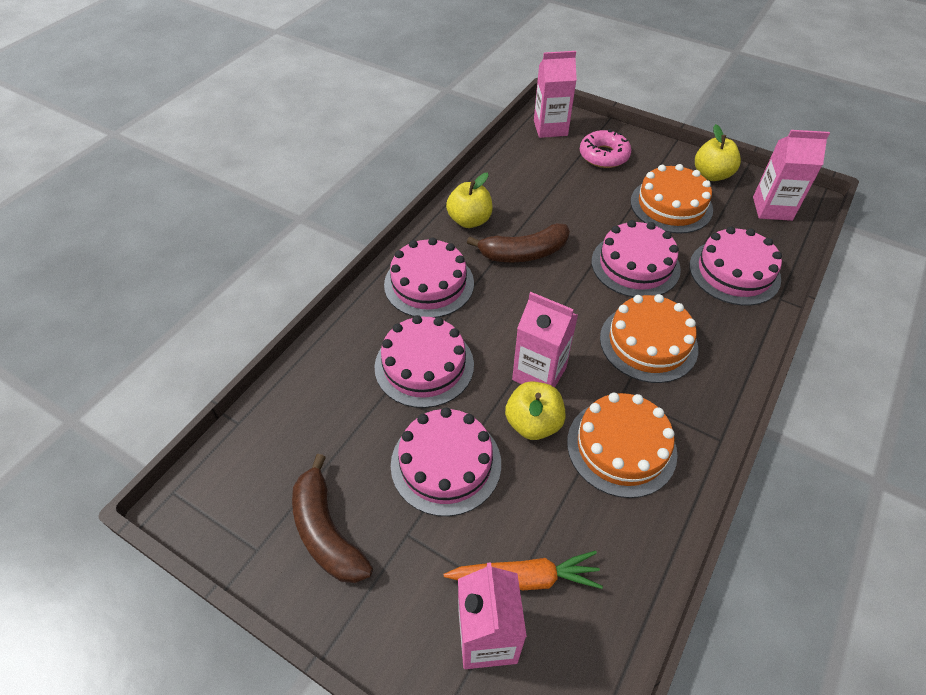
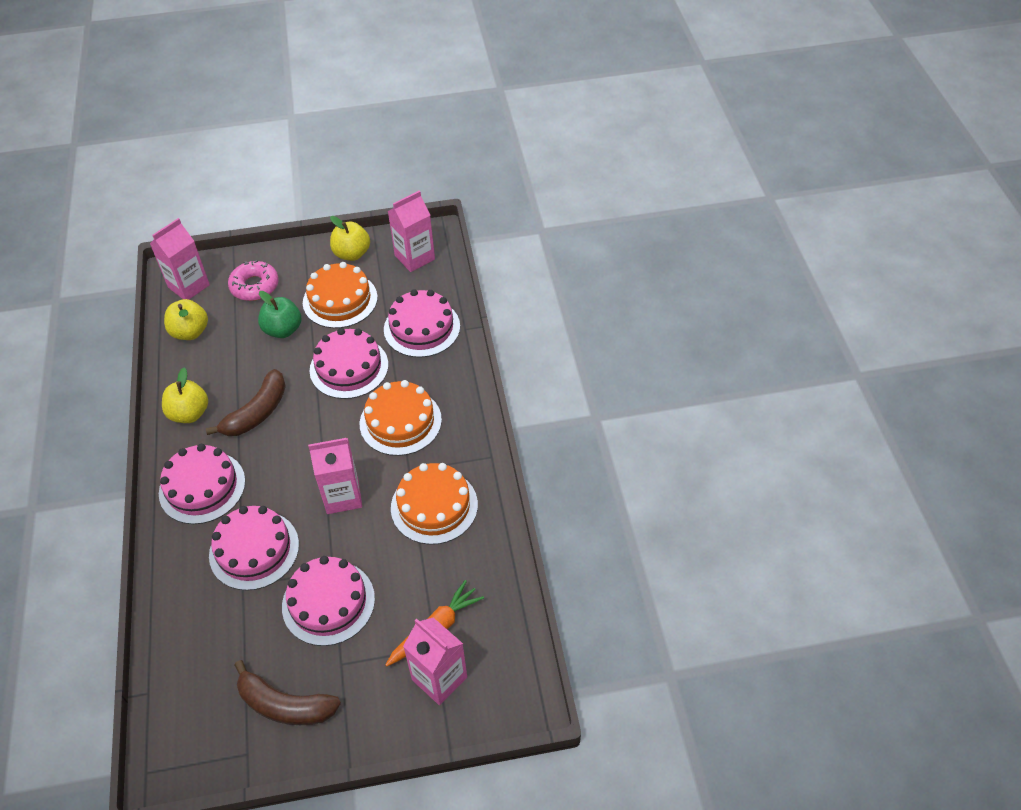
camera: 40 degrees left, 0 degrees up
yellow apple [505,381,566,440] -> yellow apple moved to [164,299,208,340]
none -> green apple [258,291,301,338]

